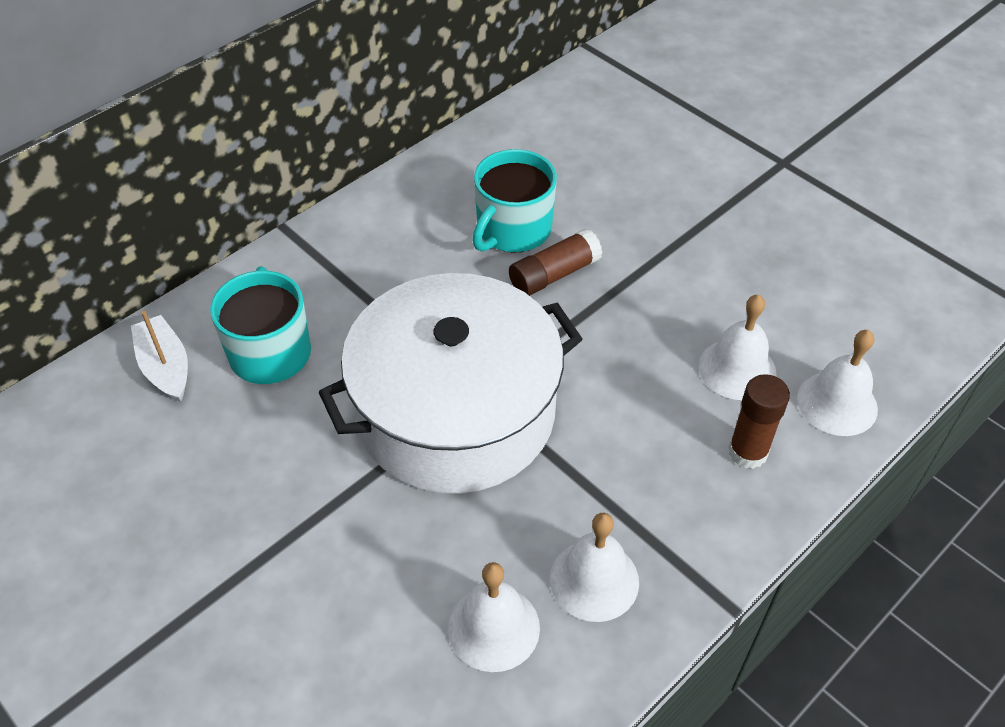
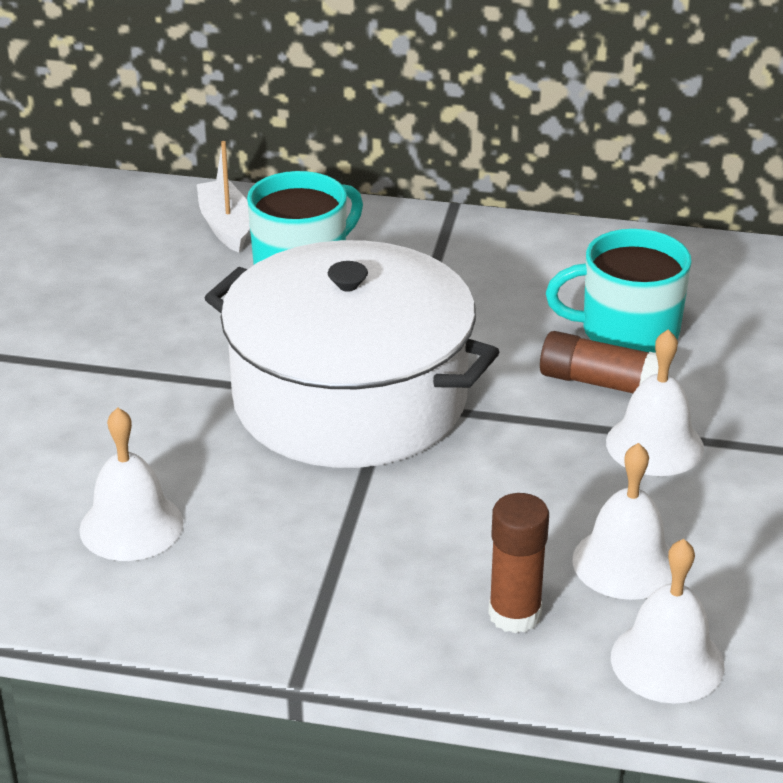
camera: 55 degrees right, 15 degrees down
white boat [131,311,188,402] -> white boat turned 45 degrees counterclockwise [197,141,250,252]
white bell [550,513,639,622] -> white bell moved to [606,329,704,476]

